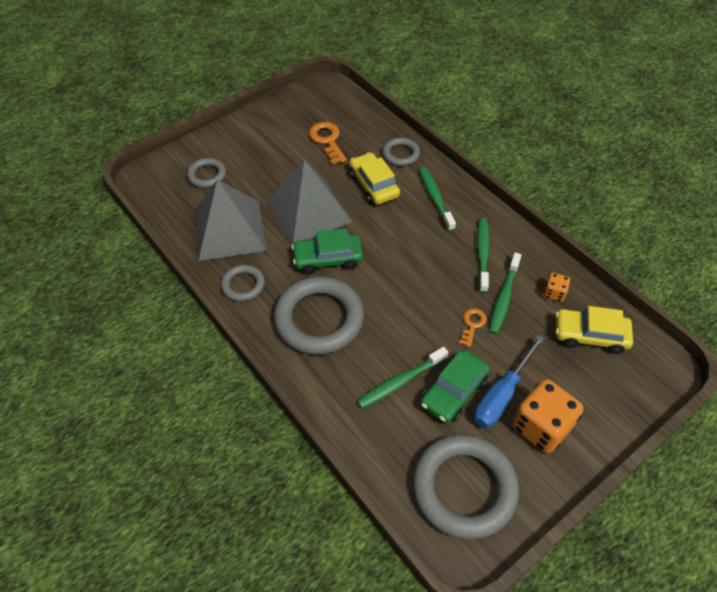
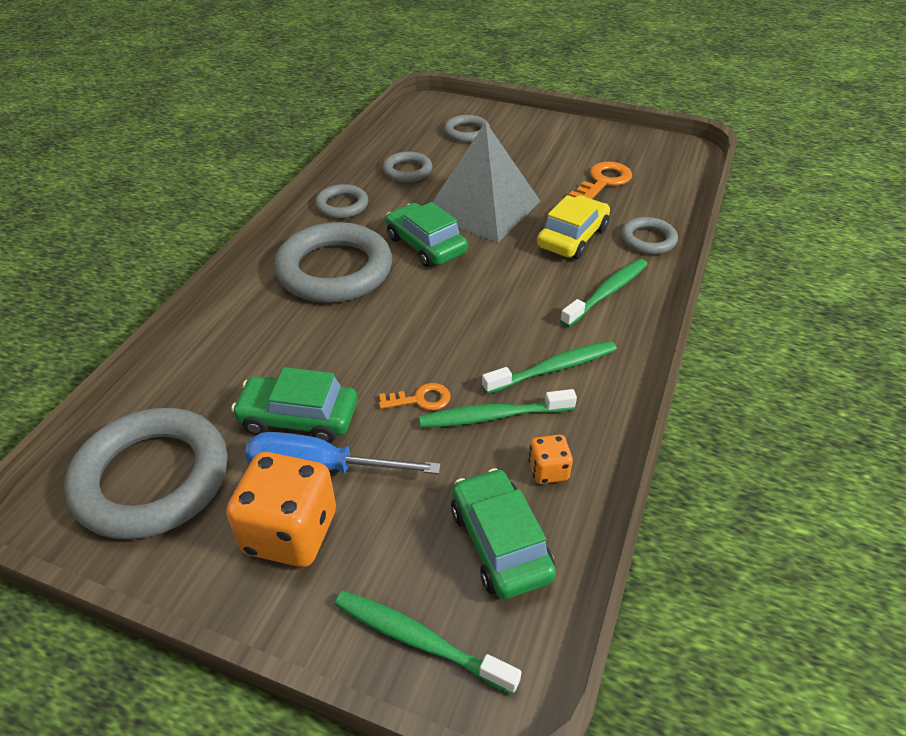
camera: 60 degrees right, 10 degrees down
grey pyramid [194,179,267,261] -> grey ring [383,151,432,182]
green toothbrush [357,347,448,408] -> green toothbrush moved to [335,591,522,695]
yellow car [556,306,633,354] -> green car [451,468,556,599]

